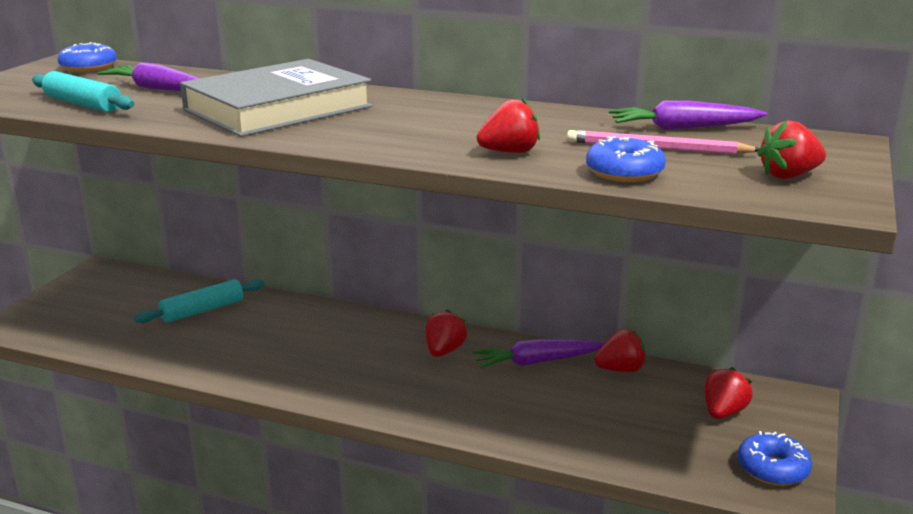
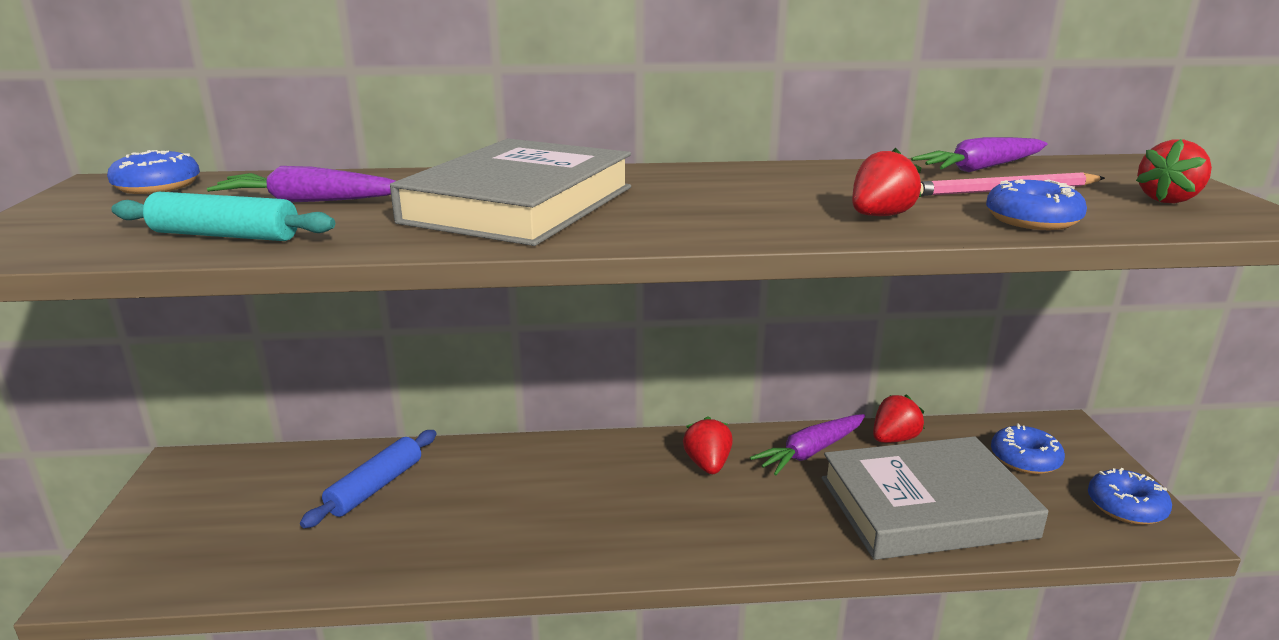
camera: 25 degrees left, 0 degrees up
turquoise rolling pin [134,279,264,323] -> blue rolling pin [300,430,436,528]
red strawberry [704,367,752,419] -> blue donut [991,423,1065,474]
none -> grey book [822,436,1049,560]

